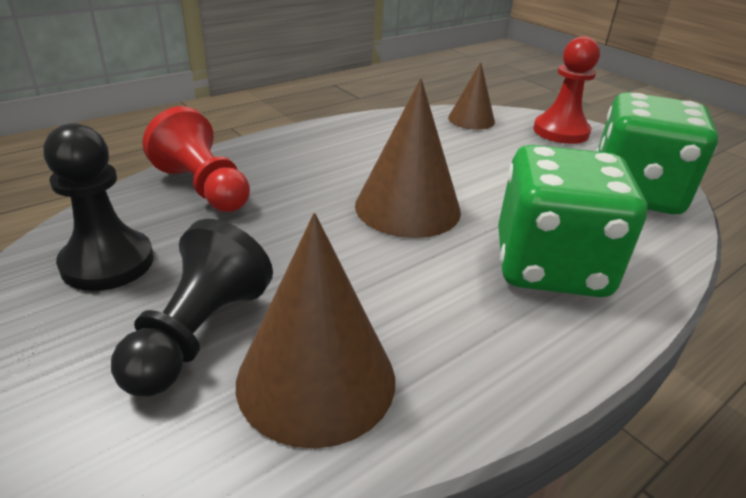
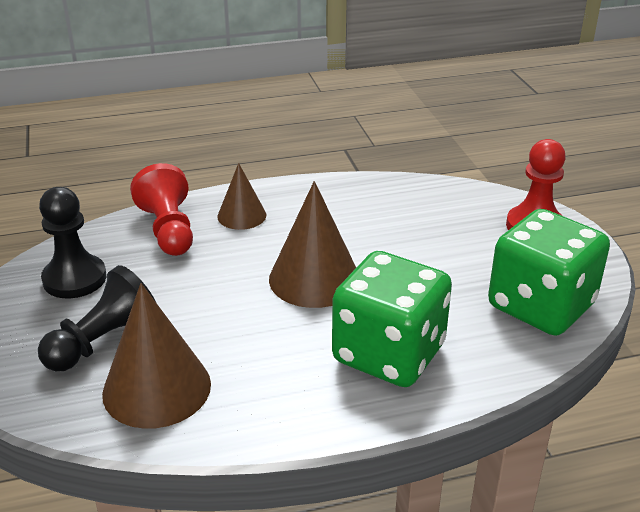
camera: 25 degrees right, 0 degrees up
brown cone [448,62,495,130] -> brown cone moved to [217,163,266,230]

